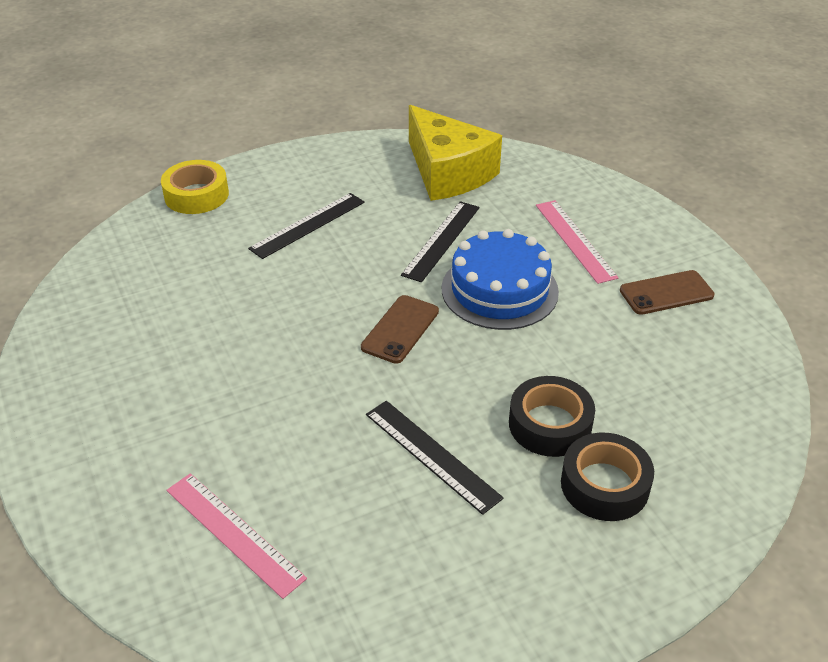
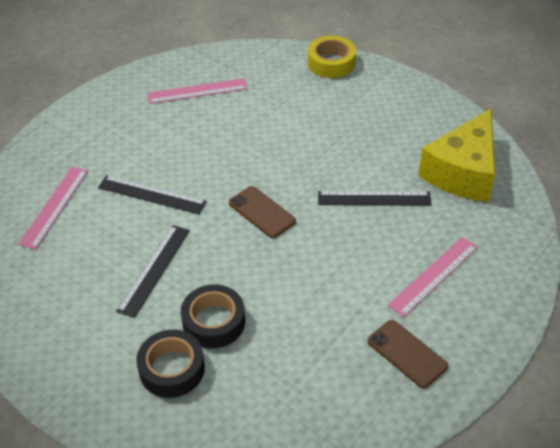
camera: 65 degrees right, 5 degrees up
black ruler [248,193,365,259] -> black ruler moved to [98,175,207,214]
brown phone [361,295,439,364] -> brown phone turned 45 degrees clockwise [229,186,296,238]
blue cake [442,229,559,330] -> none
none -> pink ruler [147,78,248,104]

